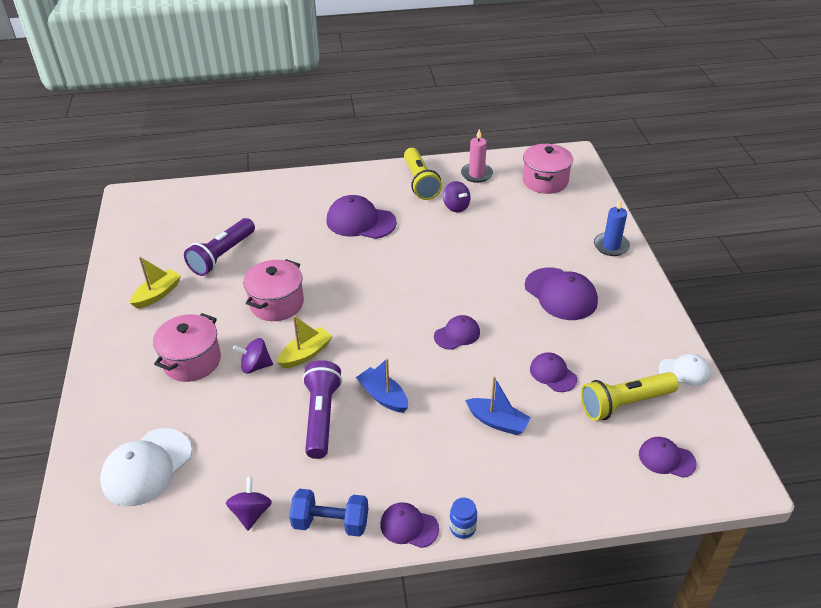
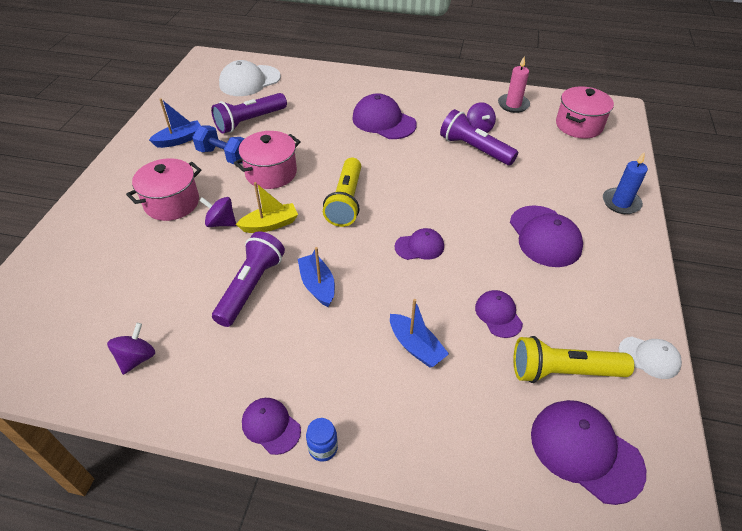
camera: 20 degrees right, 5 degrees up
white cap [100,428,192,506] -> white cap moved to [219,60,281,96]
yellow boat [130,256,181,309] -> blue boat [149,98,201,148]
blue dumbbell [289,489,368,537] -> blue dumbbell moved to [192,125,245,164]
yellow flashlight [404,148,442,200] -> yellow flashlight moved to [323,158,361,227]
purple cap [639,437,697,478] -> purple cap [531,400,646,505], size x1.71
none -> purple flashlight [440,109,518,165]

